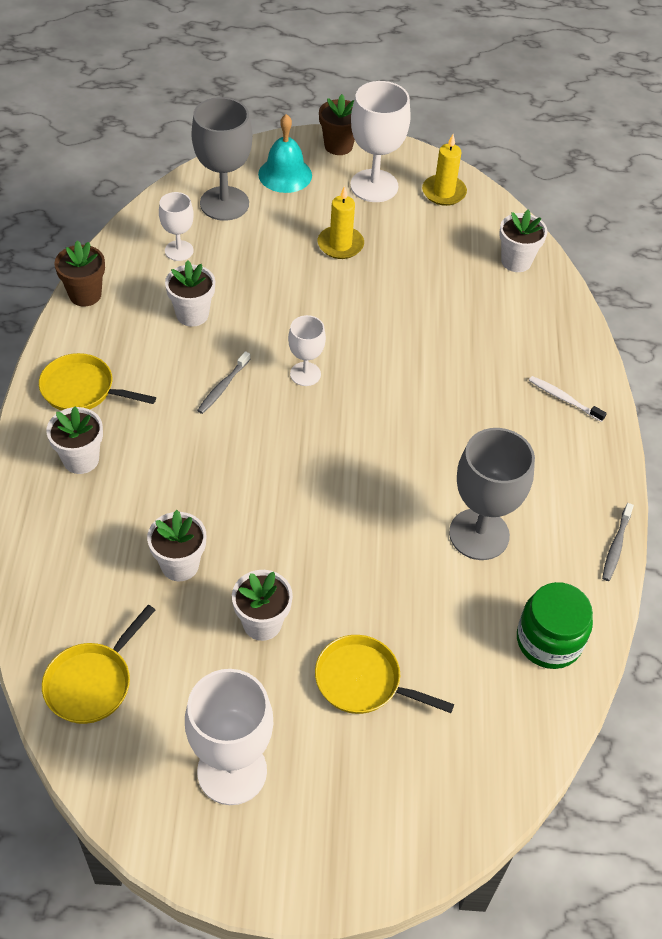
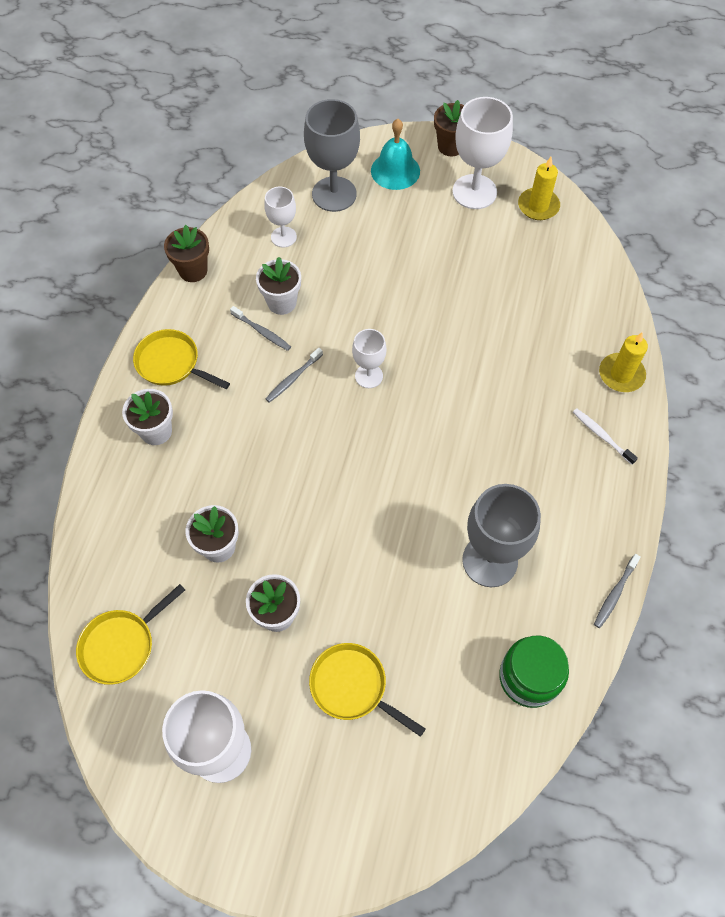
camera: 15 degrees right, 10 degrees up
yellow candle [318,186,364,259] -> yellow candle moved to [599,332,648,392]
white flower pot [499,209,547,272] -> none
none -> grey toothbrush [230,306,291,351]

